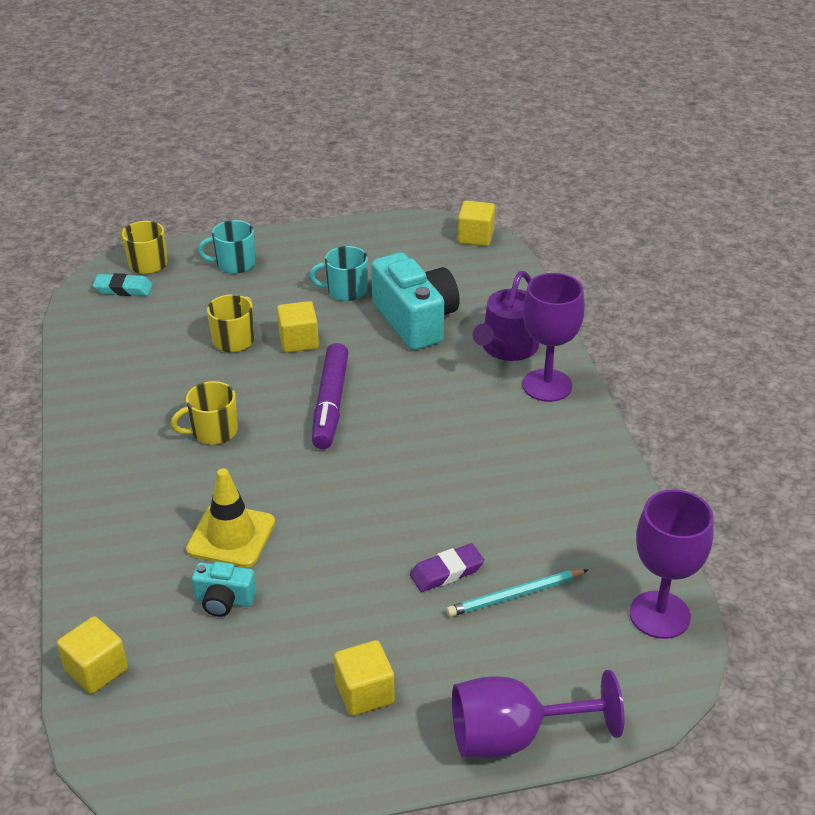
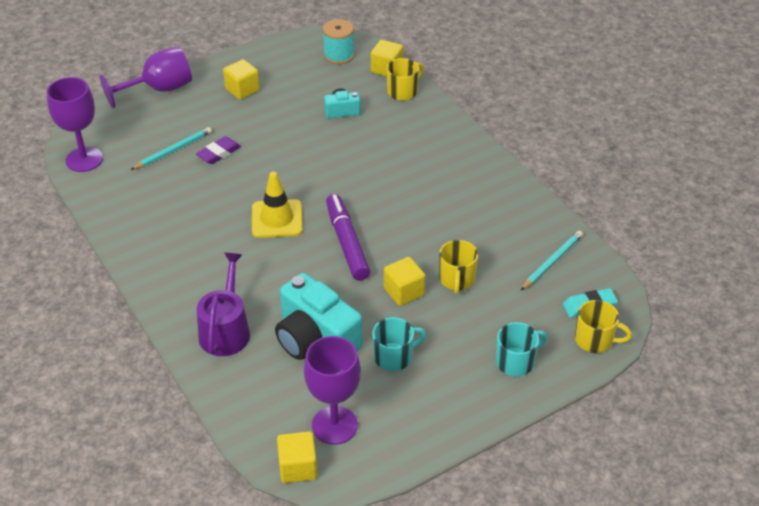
camera: 160 degrees right, 5 degrees up
yellow mug [171,381,238,445] -> yellow mug moved to [386,58,424,101]
yellow traffic cone [186,468,275,568] -> yellow traffic cone moved to [252,172,303,238]
purple goblet [522,273,585,402] -> purple goblet moved to [304,336,361,445]
none -> turquoise spool [323,19,354,65]
none -> turquoise pencil [521,231,583,290]

